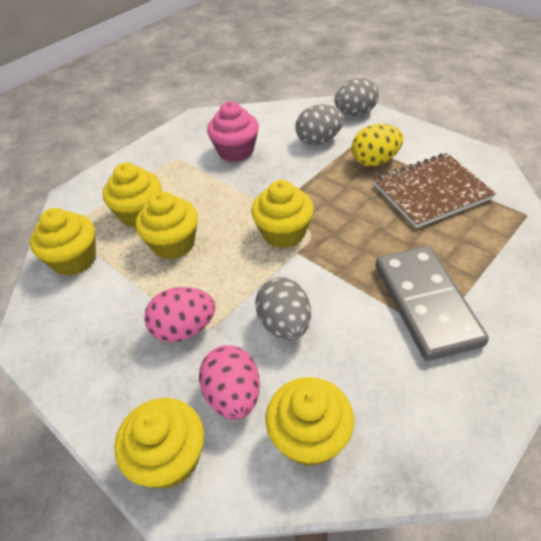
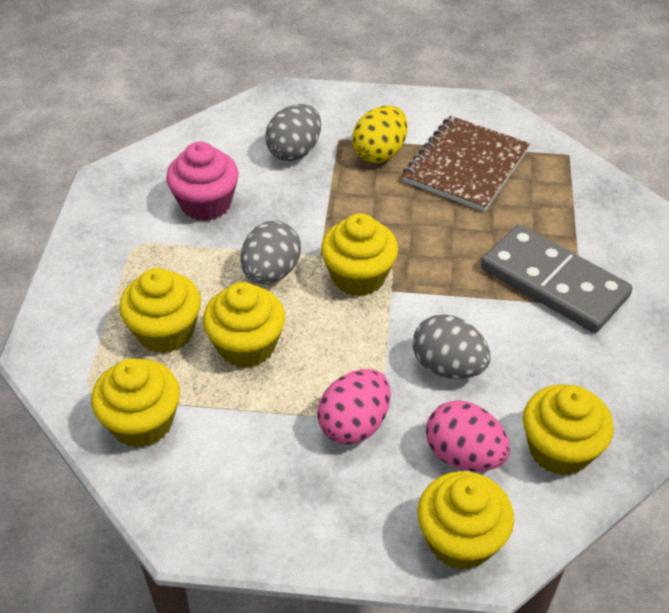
camera: 40 degrees left, 0 degrees up
grey egg [334,78,379,116] -> grey egg moved to [240,221,301,284]

